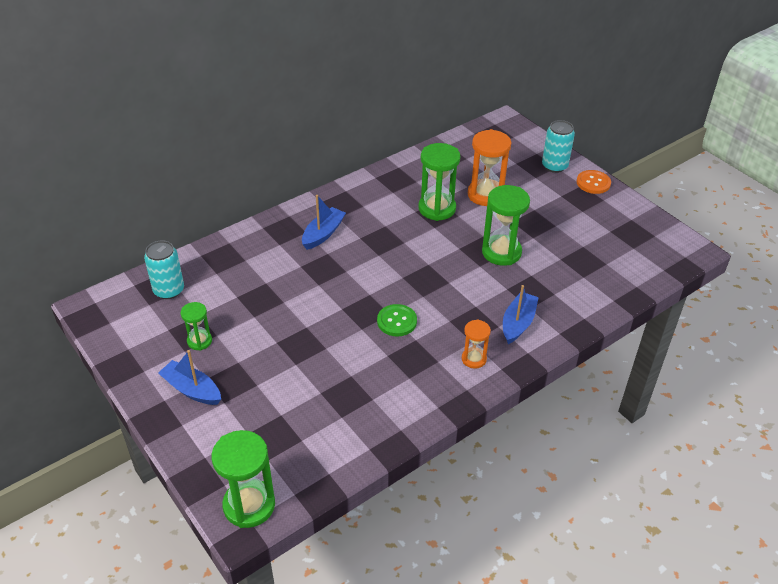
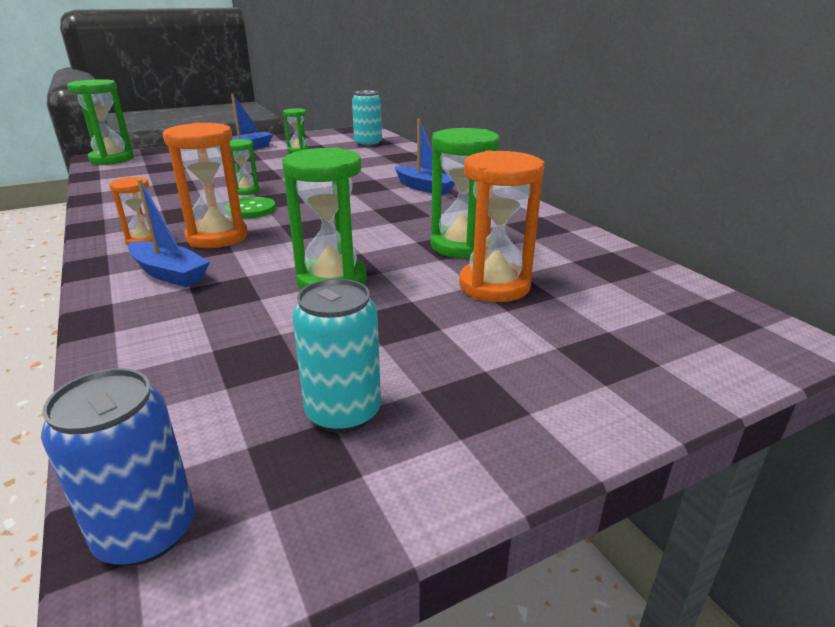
camera: 100 degrees right, 15 degrees down
turquoise can [542,120,575,173] -> turquoise can moved to [292,279,381,433]
orange button [576,170,611,194] -> none
none -> blue can [41,368,195,566]
none -> orange hourglass [163,123,248,248]
none -> green hourglass [230,139,260,195]

